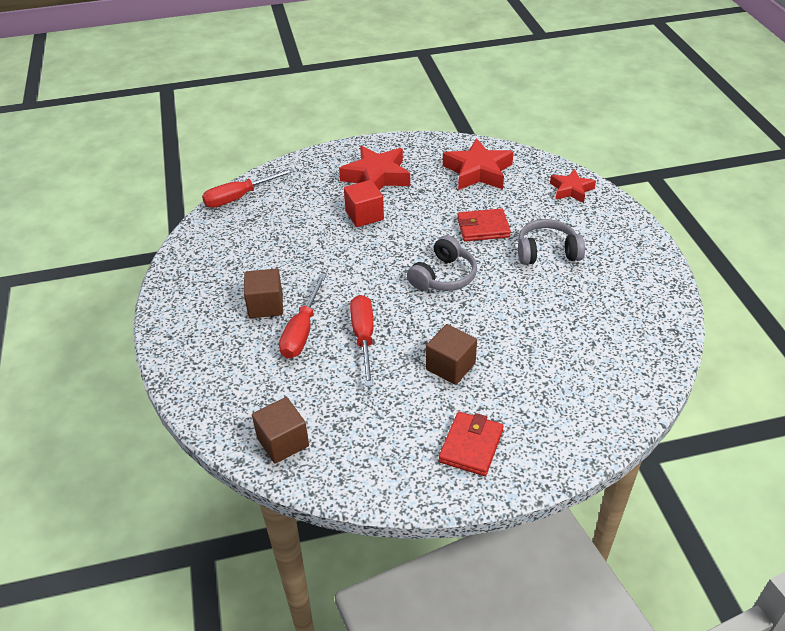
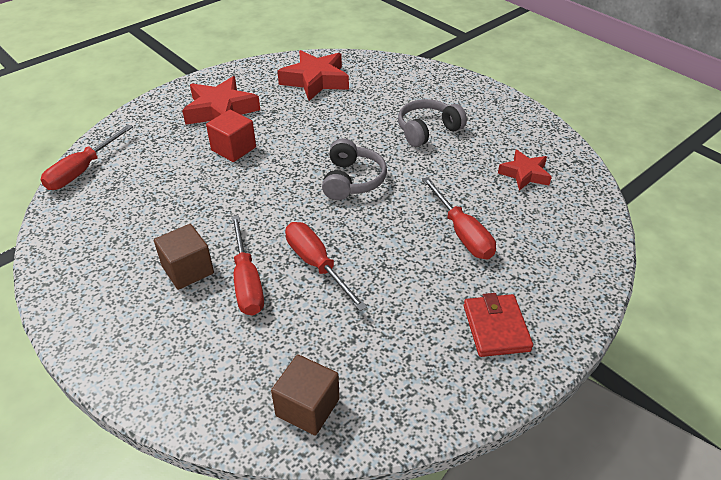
camera: 30 degrees left, 0 degrees up
brown cube [426,324,477,385] -> none
red wallet [457,208,511,242] -> none
red star [550,169,596,203] -> red star moved to [498,150,552,191]
none -> red screwdriver [422,177,496,259]

